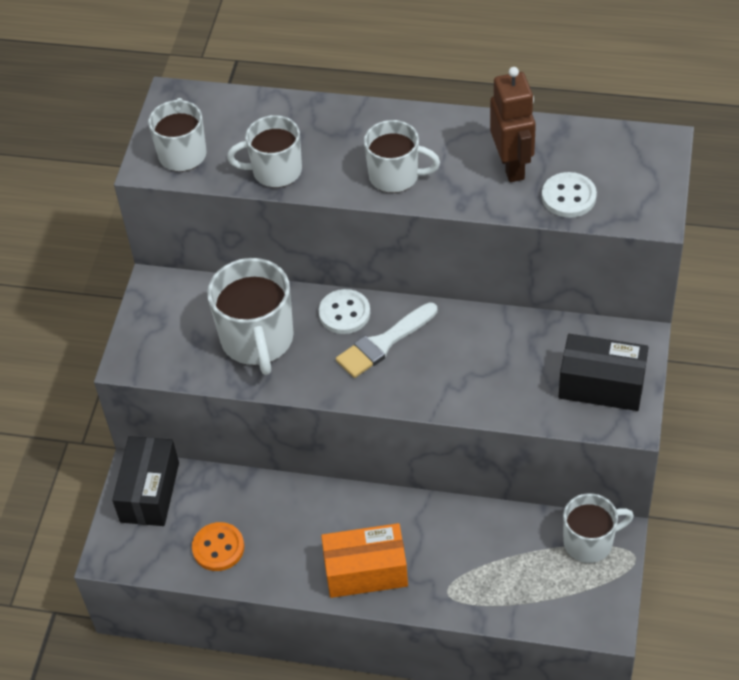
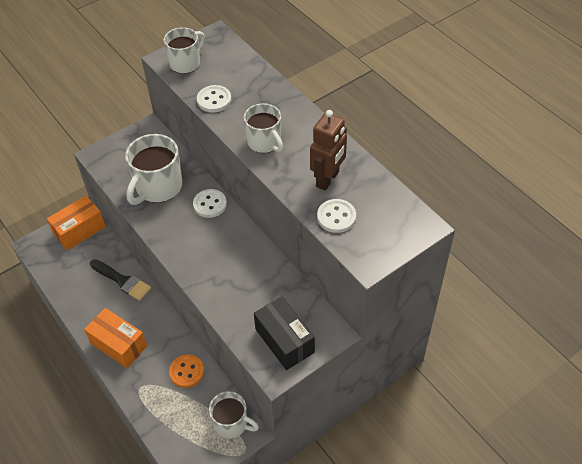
camera: 40 degrees right, 0 degrees up
black box [112,436,179,526] -> orange box [47,196,106,251]
orange button [192,522,244,571] -> orange button moved to [169,355,204,388]
white mug [227,115,302,188] -> white button [197,85,232,113]
white brush [336,302,438,378] -> none
none -> black brush [90,259,151,301]

